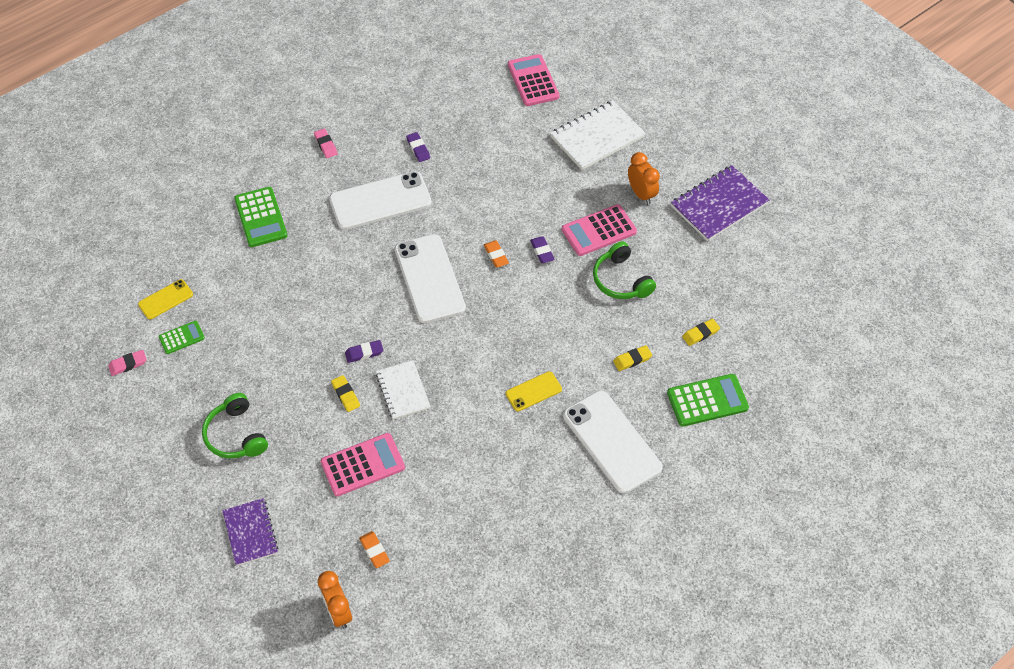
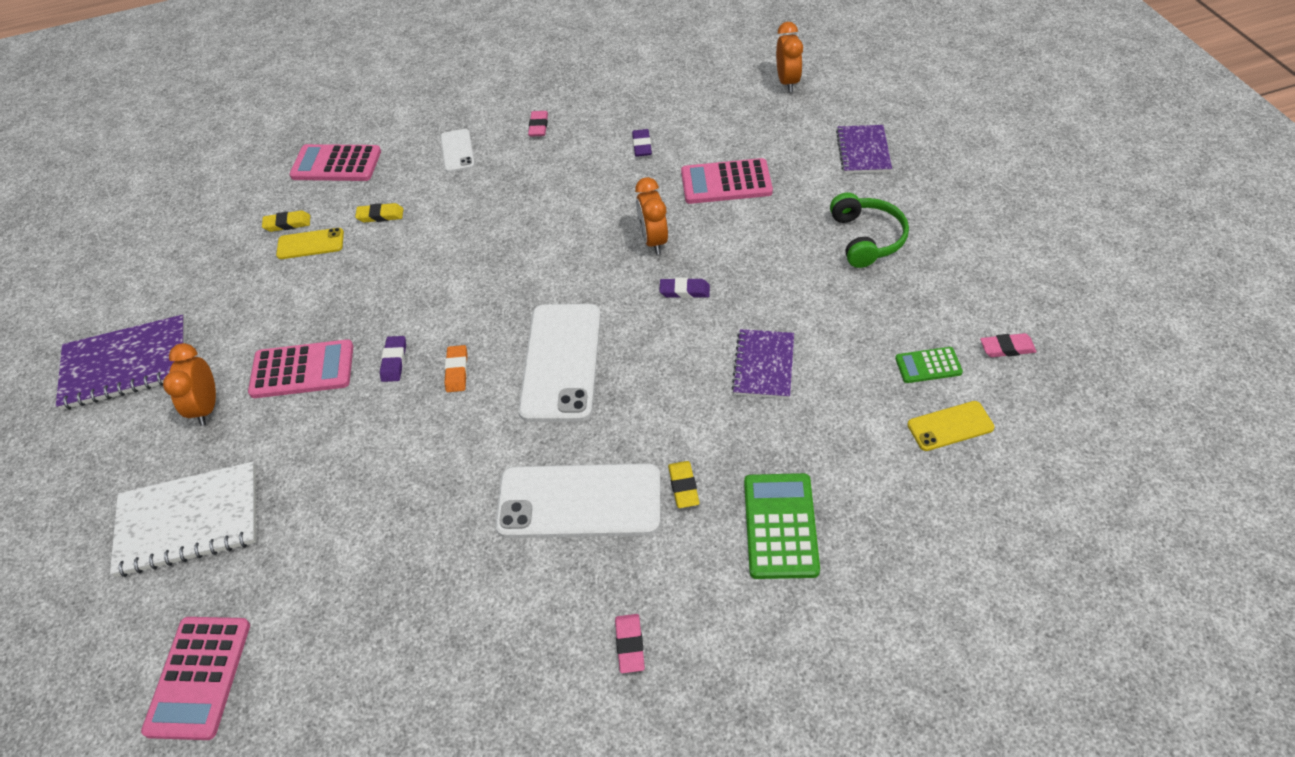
camera: 155 degrees left, 5 degrees down
yellow eraser [331,375,360,412] -> yellow eraser moved to [668,461,700,508]
orange eraser [359,531,390,568] -> none
white notebook [376,360,431,420] -> orange clock [635,177,668,254]
purple eraser [406,132,430,162] -> purple eraser moved to [632,129,652,157]
yellow phone [506,371,562,412] -> yellow phone moved to [276,228,344,259]
white phone [563,391,662,494] -> white phone [441,129,475,172], size x0.50
green headphones [593,241,656,299] -> none
green calculator [667,374,749,427] -> pink calculator [289,144,381,181]
none -> pink eraser [528,111,548,137]
none -> purple notebook [731,329,794,399]

